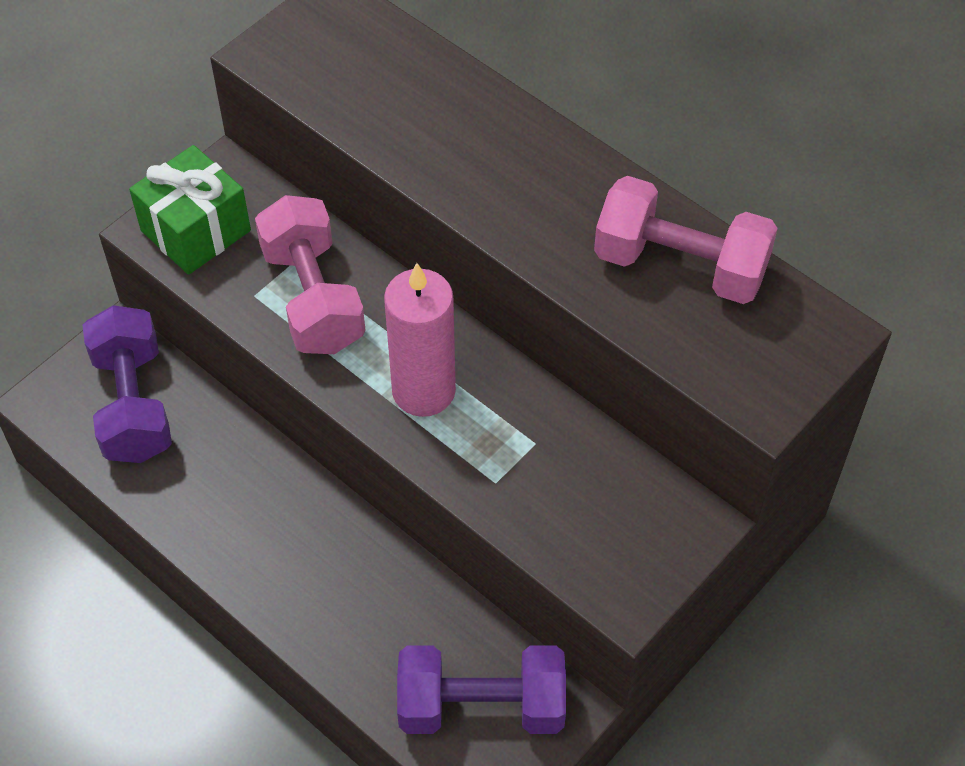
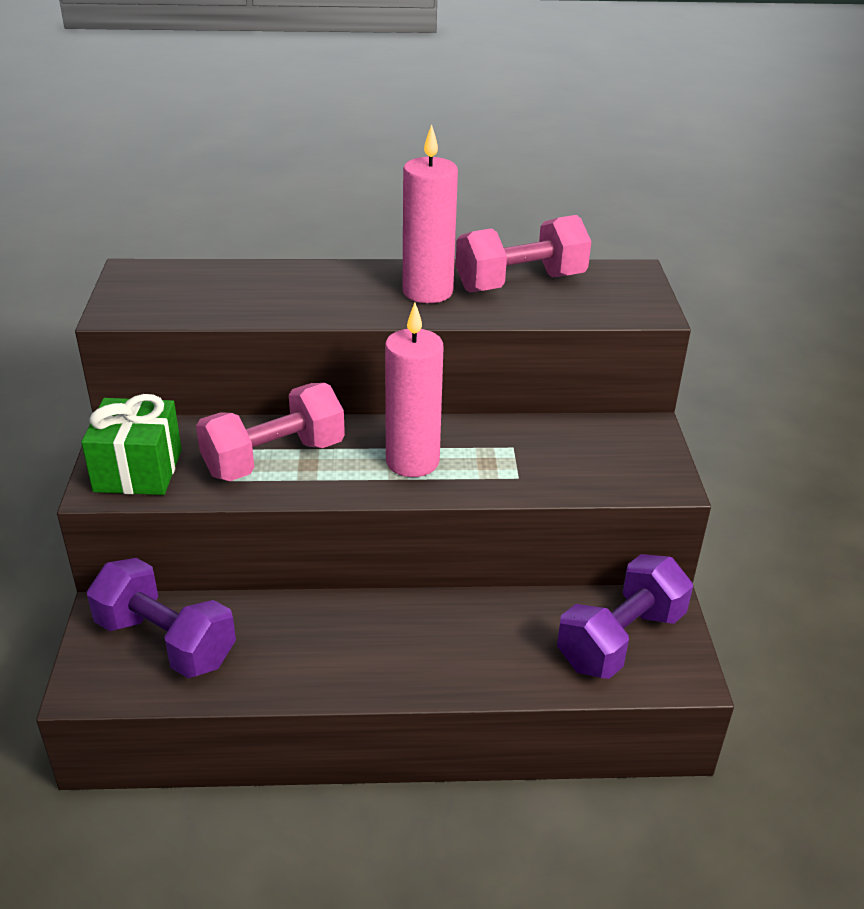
camera: 45 degrees left, 20 degrees down
pink dumbbell [255,195,366,354] -> pink dumbbell turned 60 degrees counterclockwise [196,383,345,481]
none -> pink candle [403,124,458,303]

